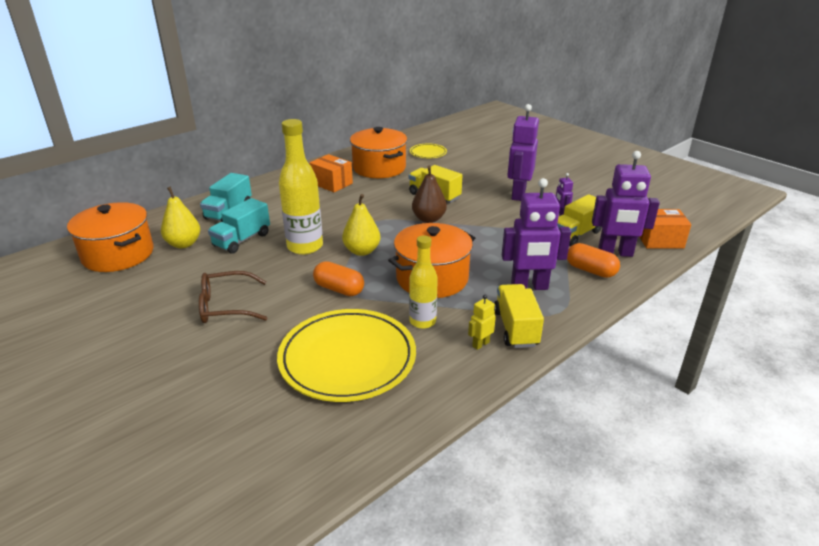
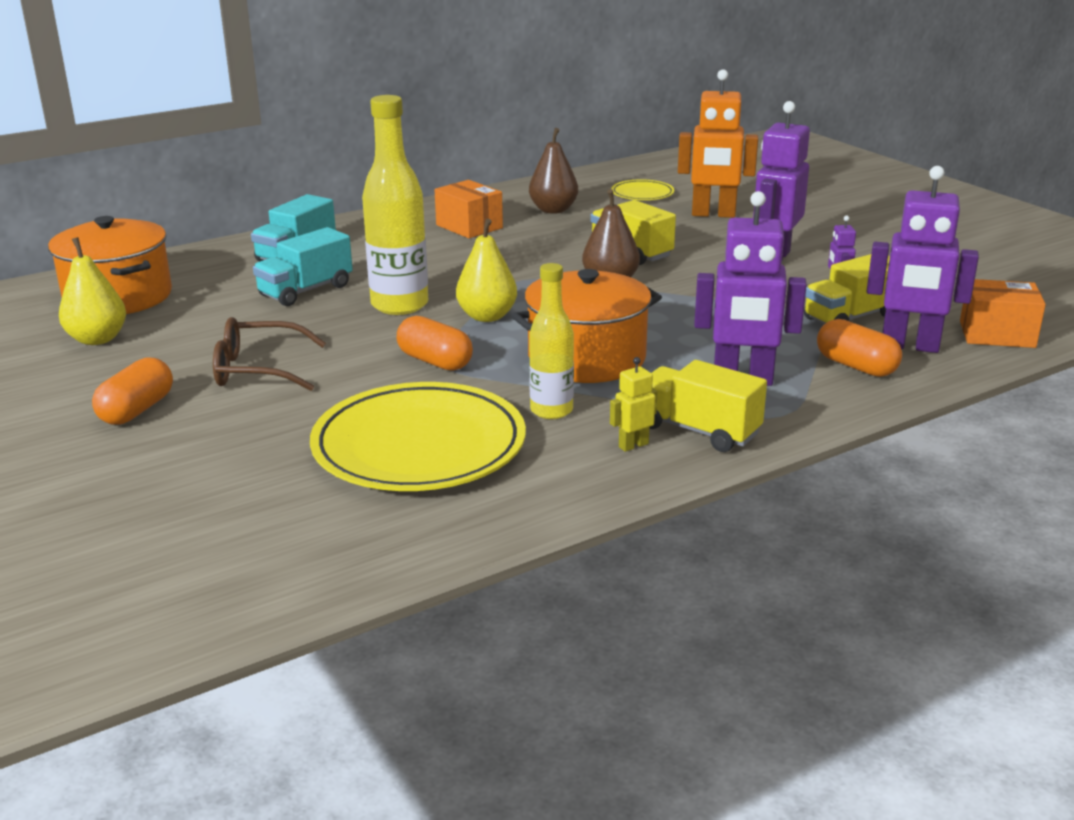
camera: 10 degrees right, 5 degrees down
yellow pear [161,186,200,248] -> yellow pear moved to [59,237,126,345]
orange pot [350,127,407,178] -> brown pear [529,128,578,214]
yellow truck [494,284,544,348] -> yellow truck turned 60 degrees counterclockwise [649,360,767,452]
none -> orange capsule [92,358,173,425]
none -> orange robot [678,69,758,218]

